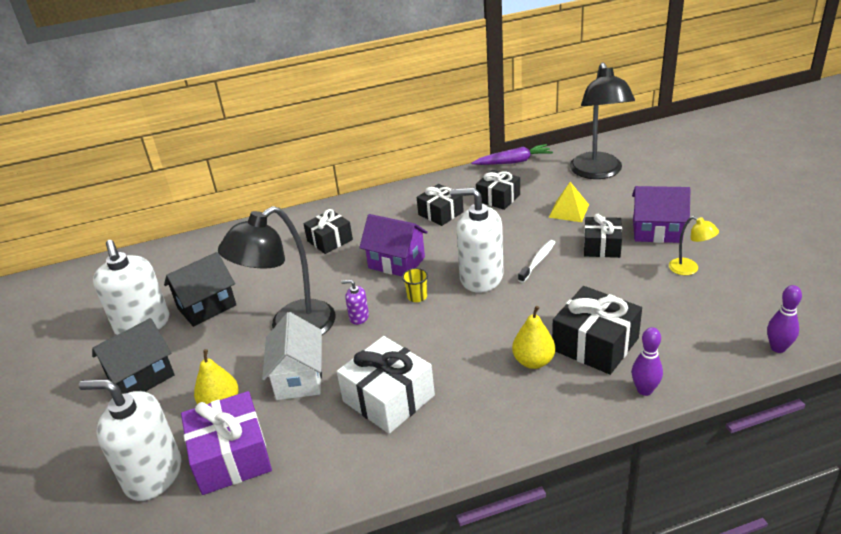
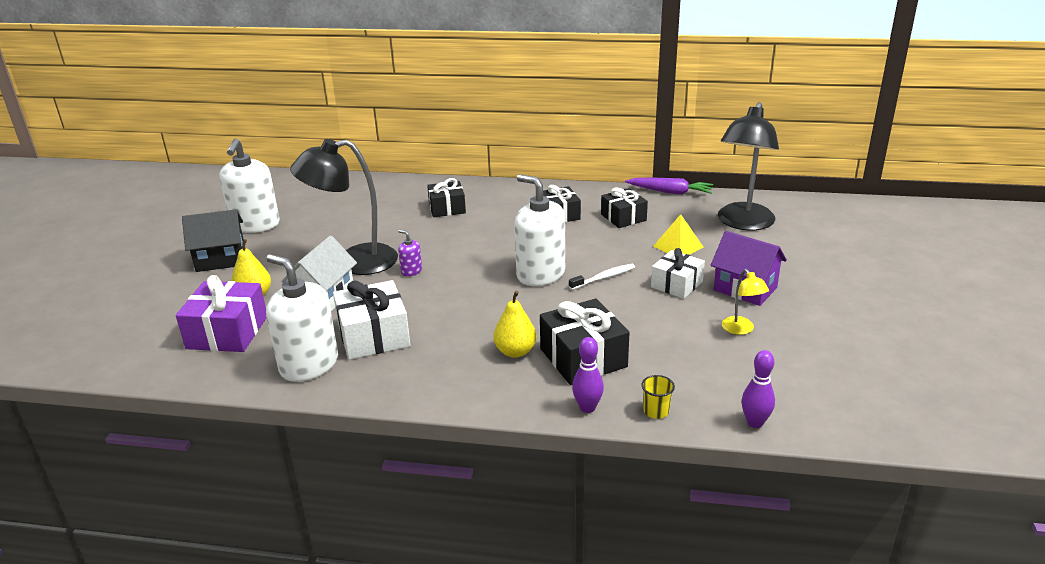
camera: 25 degrees right, 5 degrees down
white soap dispenser [79,379,181,501] -> white soap dispenser moved to [266,254,338,382]
black house [164,252,236,327] -> none
purple house [359,214,428,276] -> none
yellow cup [402,268,428,302] -> yellow cup moved to [641,375,675,419]
black gift [584,214,622,258] -> white gift [651,248,705,299]

